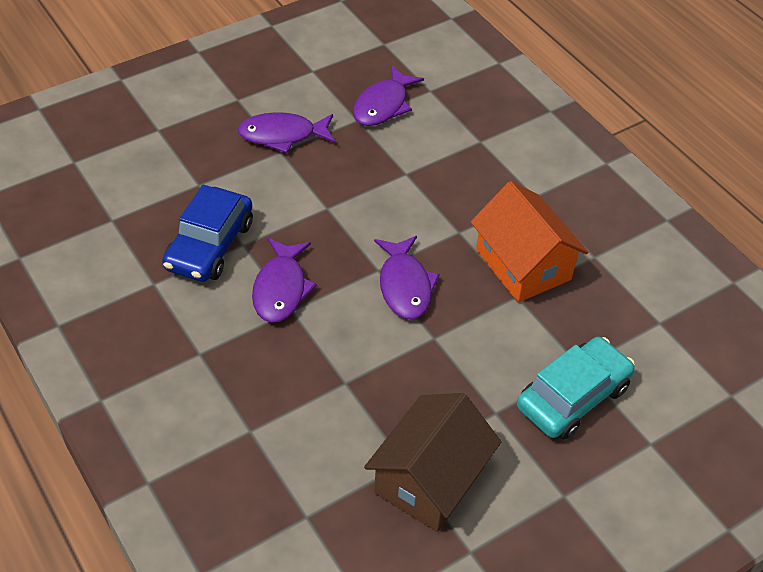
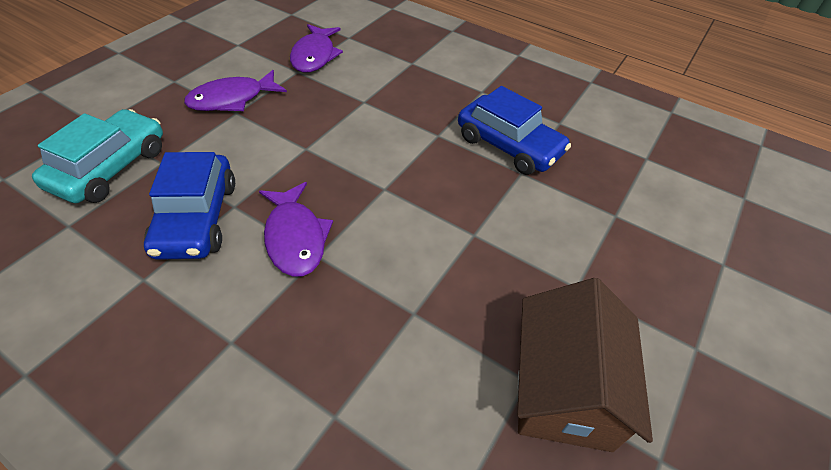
camera: 25 degrees left, 0 degrees up
purple fish [374,236,440,319] -> none
orange house [471,181,588,302] -> blue car [458,86,571,175]
turquoise car [517,337,635,440] -> turquoise car moved to [32,109,163,203]

